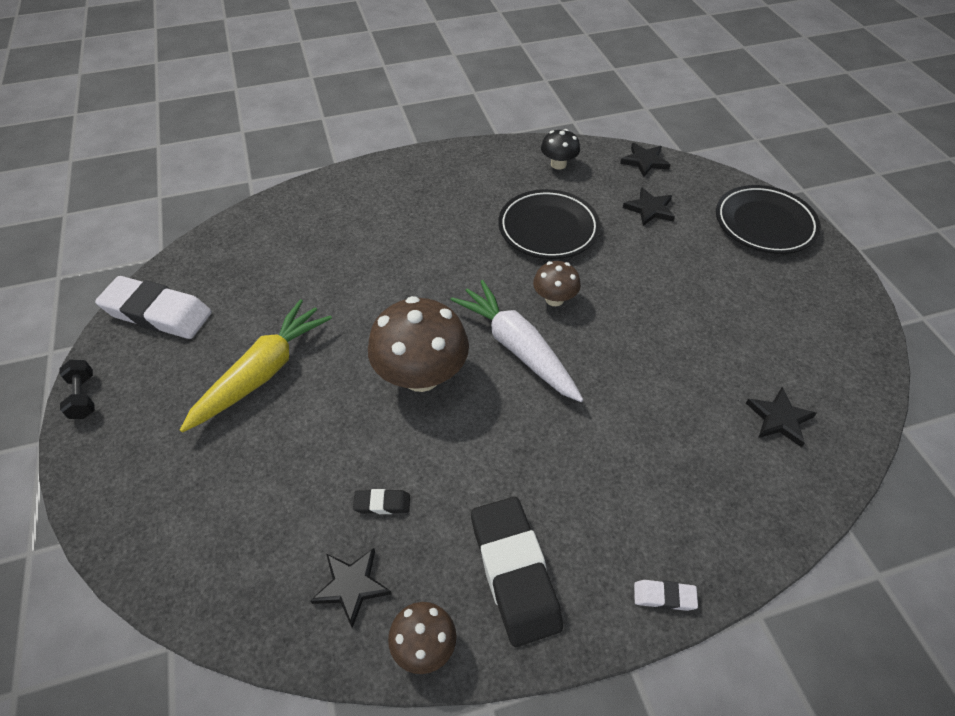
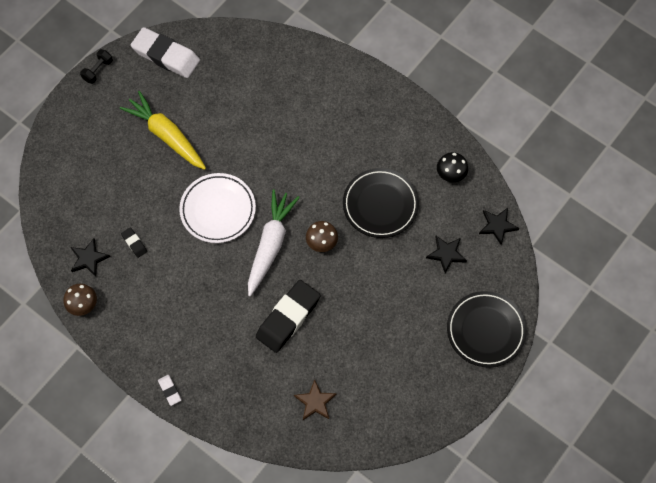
camera: 55 degrees right, 15 degrees up
white eraser [95,276,212,339] -> white eraser turned 45 degrees counterclockwise [131,27,200,78]
yellow carrot [180,299,332,433] -> yellow carrot turned 135 degrees counterclockwise [120,91,206,170]
brown mushroom [368,296,469,392] -> white plate [179,173,256,243]
black eraser [471,497,563,647] -> black eraser moved to [256,280,321,353]
black star [746,387,817,447] -> brown star [294,379,337,420]

